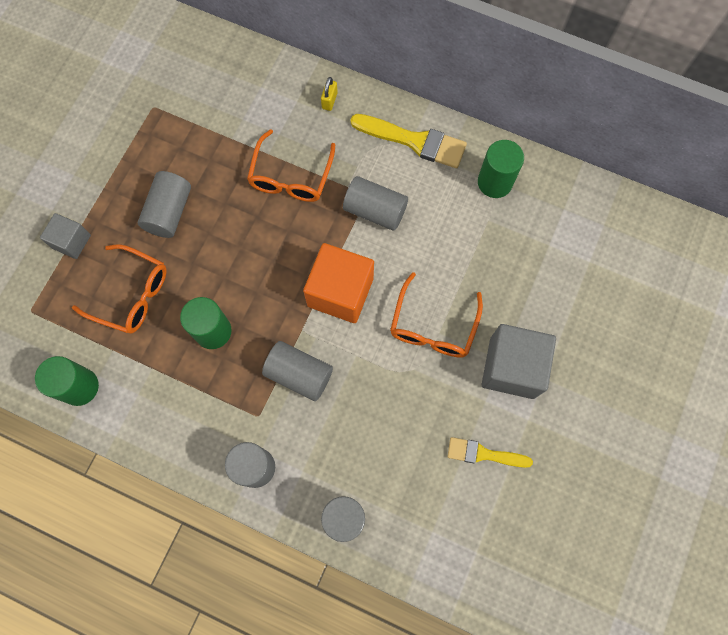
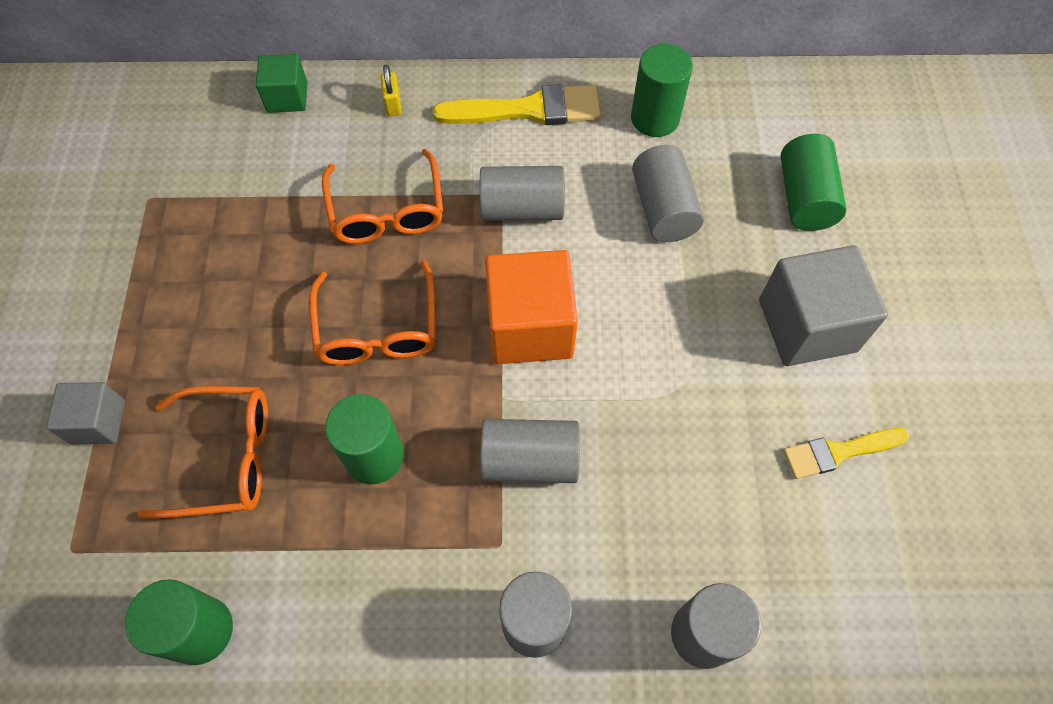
camera: 25 degrees left, 10 degrees down
grey cylinder [138,171,191,238] -> grey cylinder moved to [632,145,704,242]
orange glasses [390,272,483,358] -> orange glasses moved to [309,260,436,365]
none -> green cube [256,54,307,113]
none -> green cylinder [781,134,847,231]

